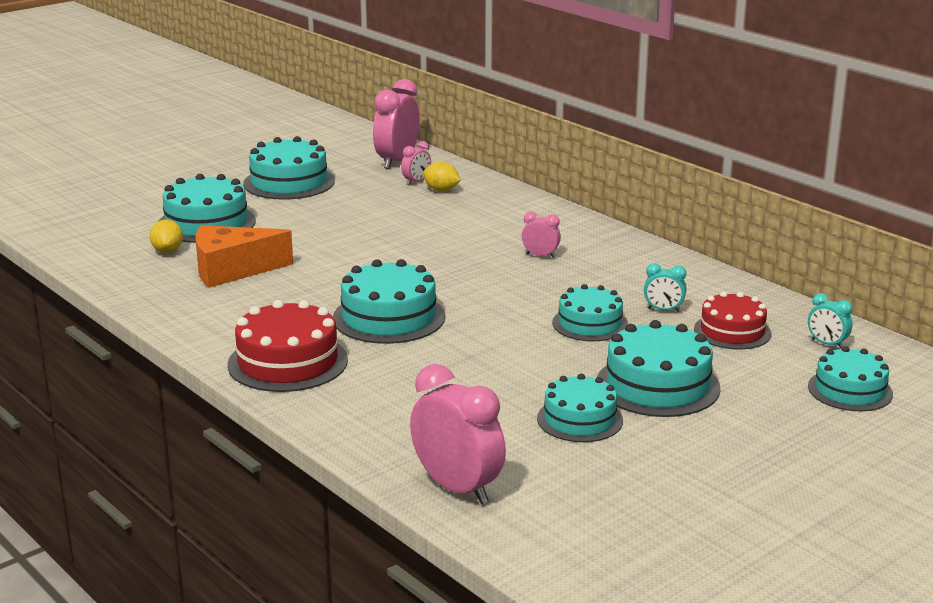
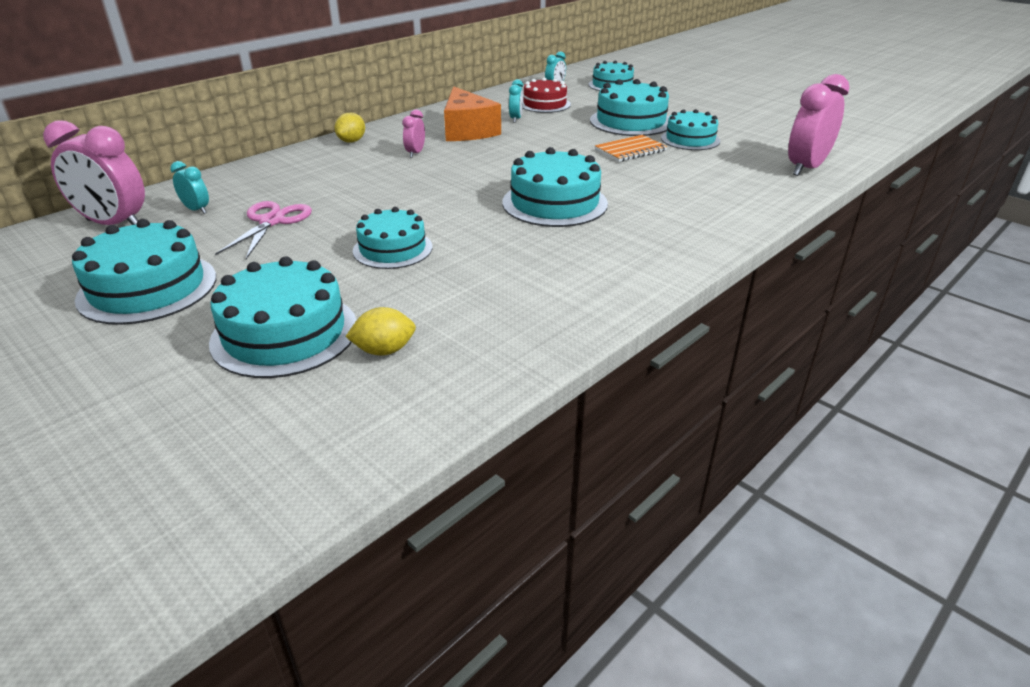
camera: 95 degrees left, 10 degrees up
orange cheese [195,225,293,288] -> orange cheese moved to [444,86,501,141]
red cake [228,300,348,392] -> none
pink clock [401,141,431,185] -> turquoise clock [170,161,209,214]
yellow lemon [423,162,461,191] -> yellow lemon moved to [335,113,365,142]
turquoise cake [552,284,628,341] -> turquoise cake moved to [353,207,433,269]
none -> pink scissors [215,201,312,259]
none -> orange notebook [595,135,667,162]

